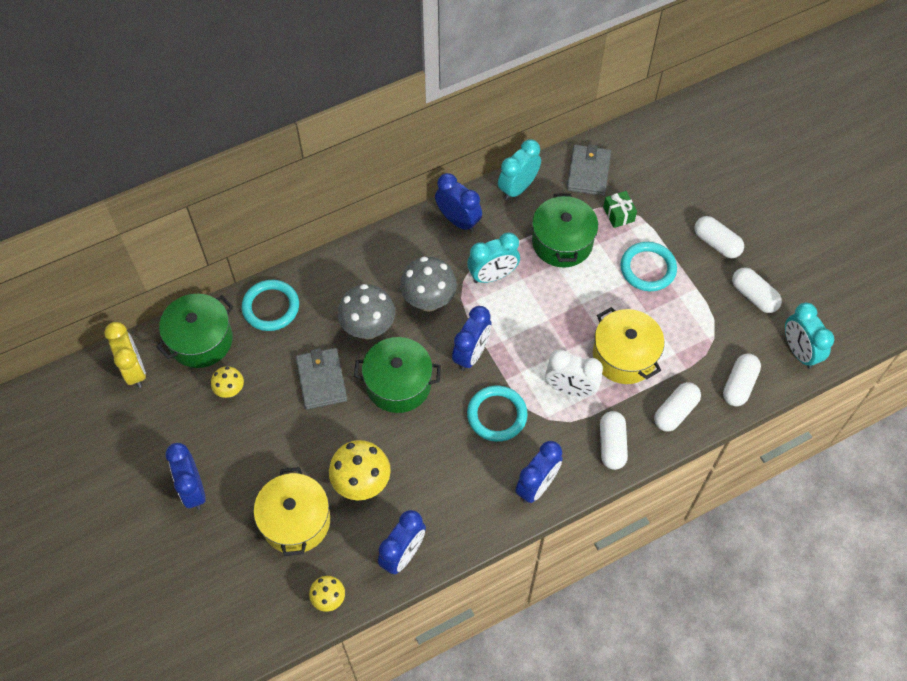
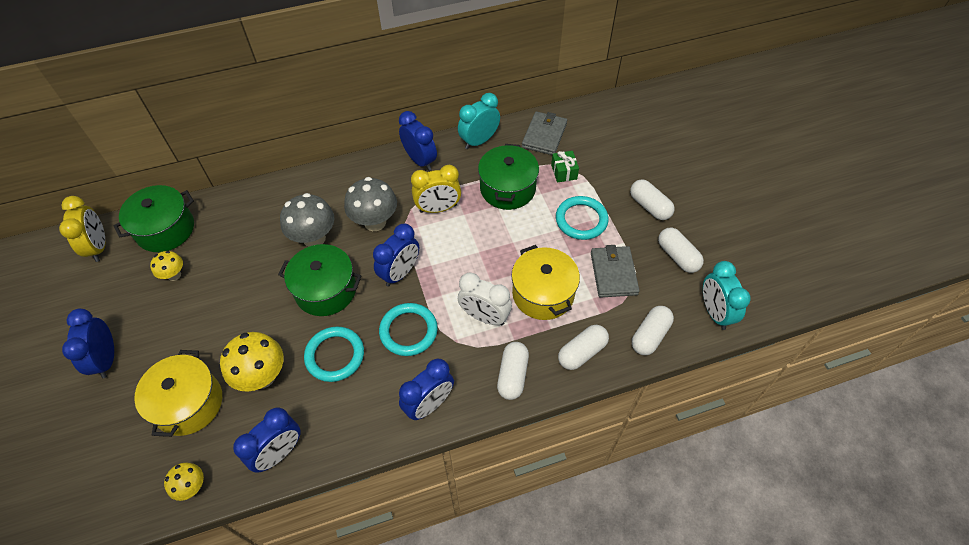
camera: 10 degrees right, 5 degrees down
turquoise ring [242,280,299,331] -> turquoise ring moved to [304,326,364,382]
grey wallet [296,348,347,409] -> grey wallet moved to [591,245,640,298]
turquoise clock [467,232,520,283] -> yellow clock [411,165,461,213]

